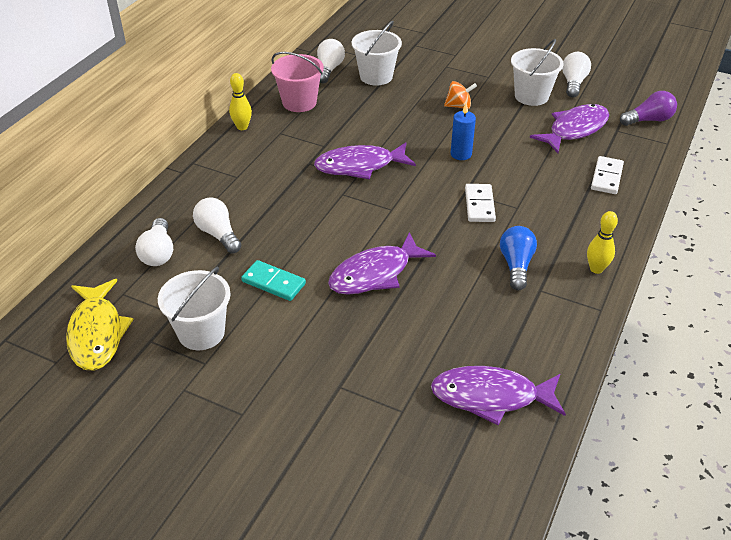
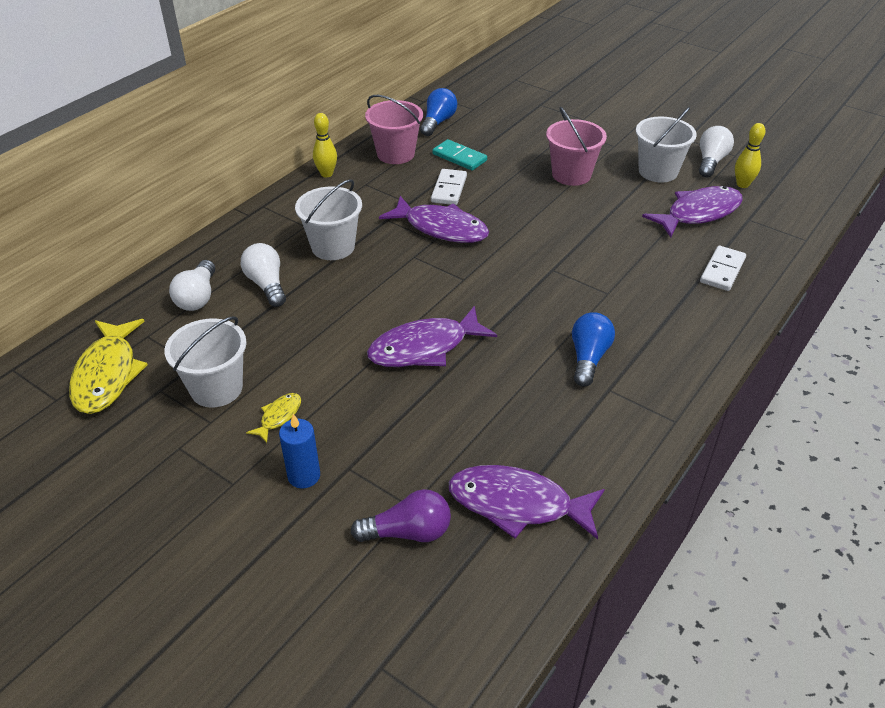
camera: 10 degrees right, 0 degrees up
turquoise domino [241,260,306,301] -> turquoise domino moved to [433,139,487,171]
purple fish [314,142,416,180] -> purple fish turned 150 degrees counterclockwise [379,196,489,243]
white light bulb [317,39,345,83] -> blue light bulb [420,88,457,136]
white bucket [352,21,402,86] -> white bucket moved to [295,179,362,260]
orange spinning top [444,81,477,109] -> pink bucket [546,107,607,186]
blue candle [451,103,476,160] -> blue candle moved to [279,414,320,489]
white domino [465,184,496,222] -> white domino moved to [431,169,467,205]
yellow bowling pin [587,211,618,274] -> yellow bowling pin moved to [735,123,766,188]
purple light bulb [620,91,677,126] -> purple light bulb moved to [351,489,451,542]
none -> yellow fish [246,393,301,443]

